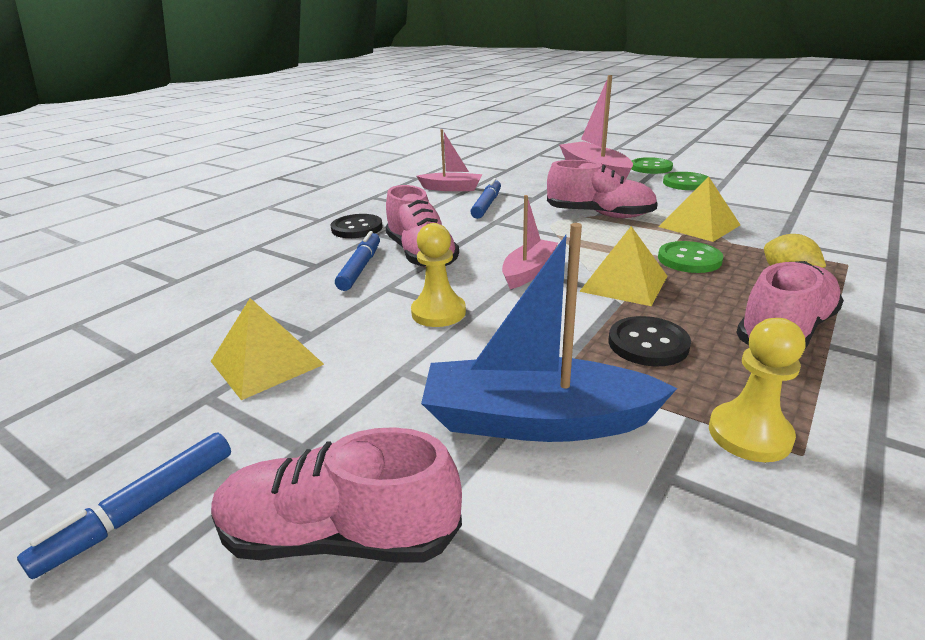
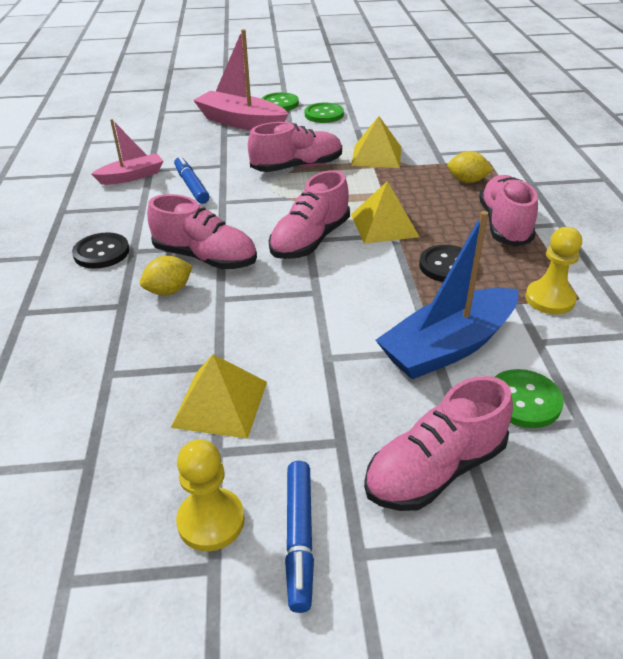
camera: 40 degrees left, 10 degrees up
blue marker [335,231,380,291] -> yellow lemon [140,256,193,295]
yellow pawn [411,223,466,327] -> yellow pawn moved to [176,439,245,551]
pink boat [502,195,558,289] -> pink shoe [269,170,350,259]
green button [658,241,723,273] -> green button moved to [495,369,564,428]

